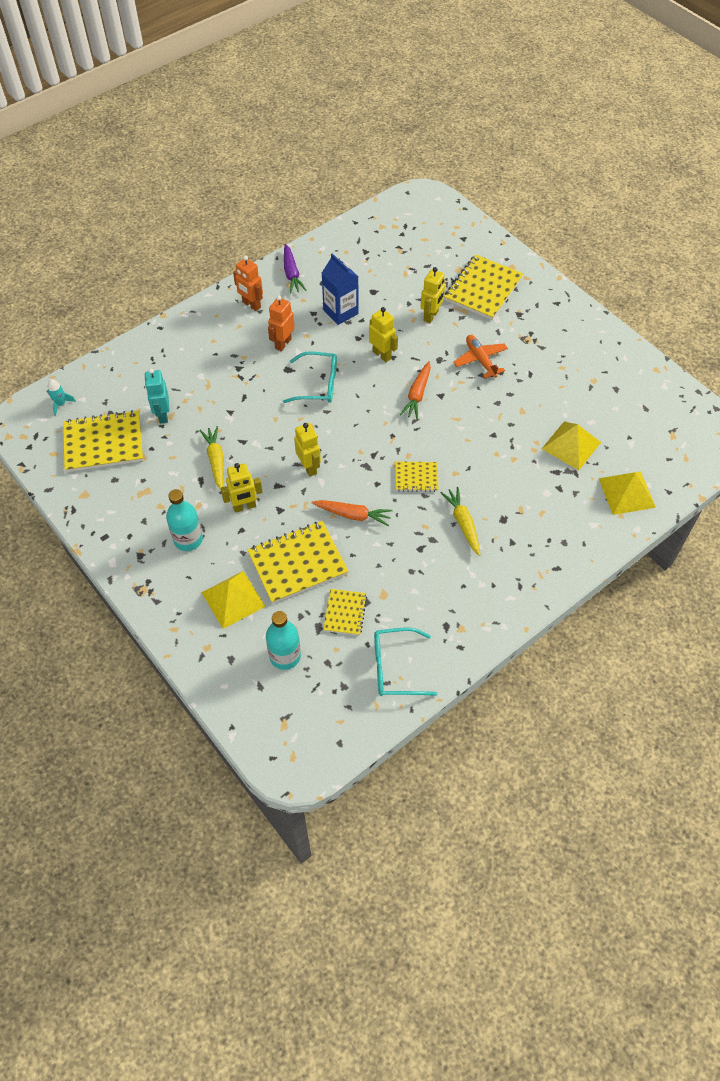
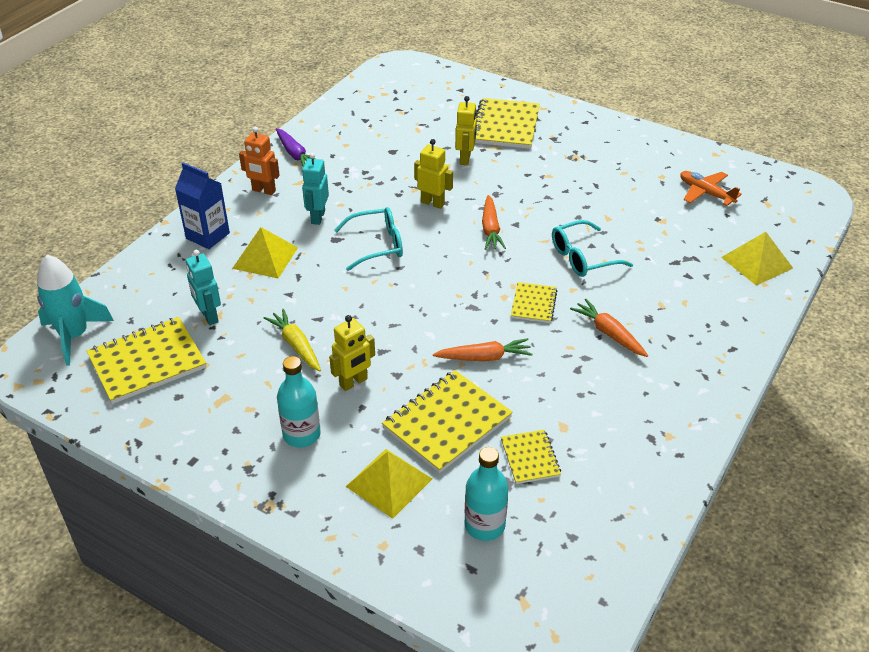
camera: 20 degrees left, 15 degrees down
turquoise rocket [48,379,76,416] -> turquoise rocket [37,255,114,366], size x2.17
orange robot [268,296,295,351] -> turquoise robot [302,153,329,225]
yellow robot [294,423,321,477] -> none
blue carton [322,253,358,325] -> blue carton moved to [175,162,230,249]
turquoise glasses [374,628,437,696] -> turquoise glasses moved to [552,220,633,277]
yellow notebook [395,461,438,492] -> yellow notebook turned 60 degrees counterclockwise [511,282,557,323]
yellow carrot [440,487,480,556] -> orange carrot [570,299,648,357]
orange plane [454,335,508,379] -> orange plane moved to [680,171,742,206]
yellow pyramid [542,422,601,470] -> yellow pyramid moved to [232,227,298,278]

